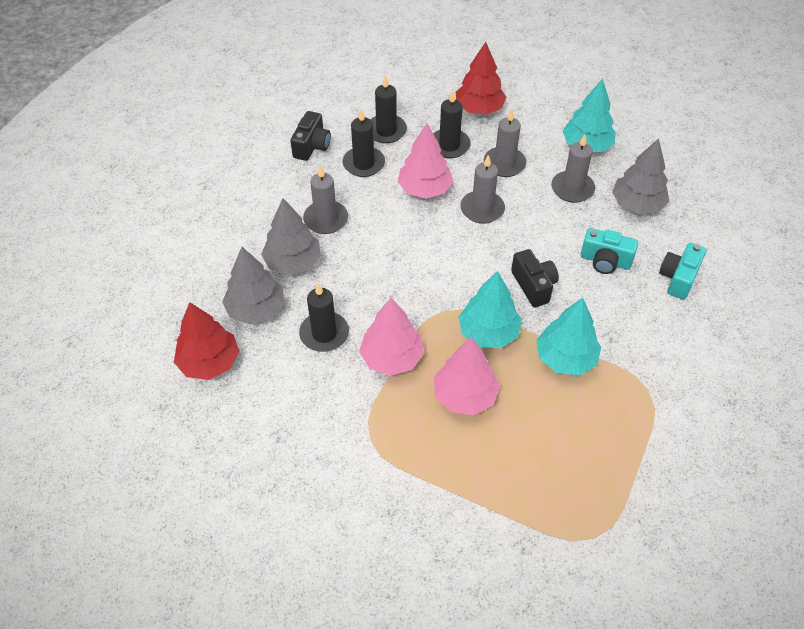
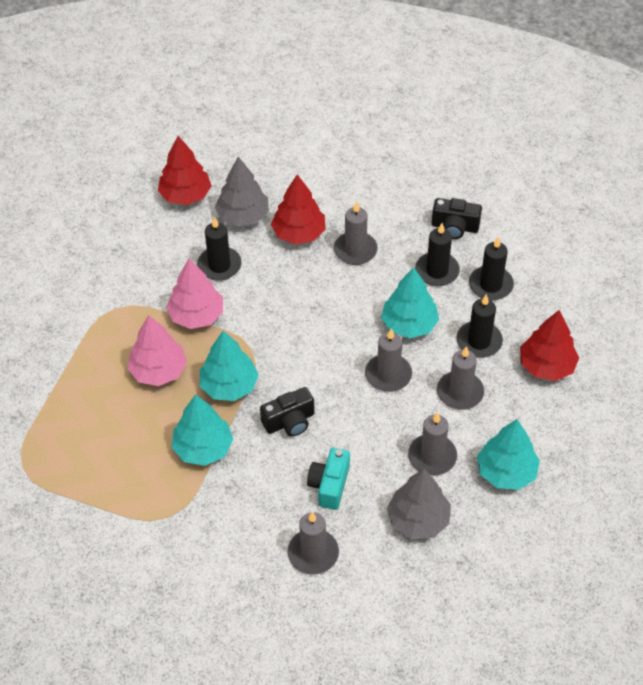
camera: 85 degrees right, 0 degrees up
grey tree [261,198,321,275] -> red tree [271,174,326,244]
pink tree [398,123,453,199] -> turquoise tree [381,267,439,338]
turquoise camera [659,242,706,300] -> grey candle [288,512,339,575]

